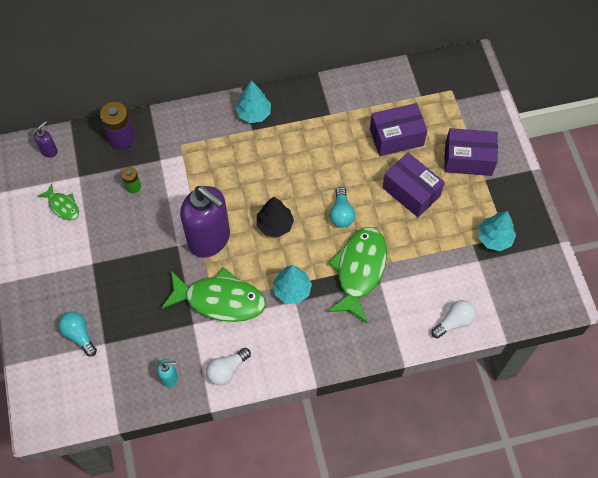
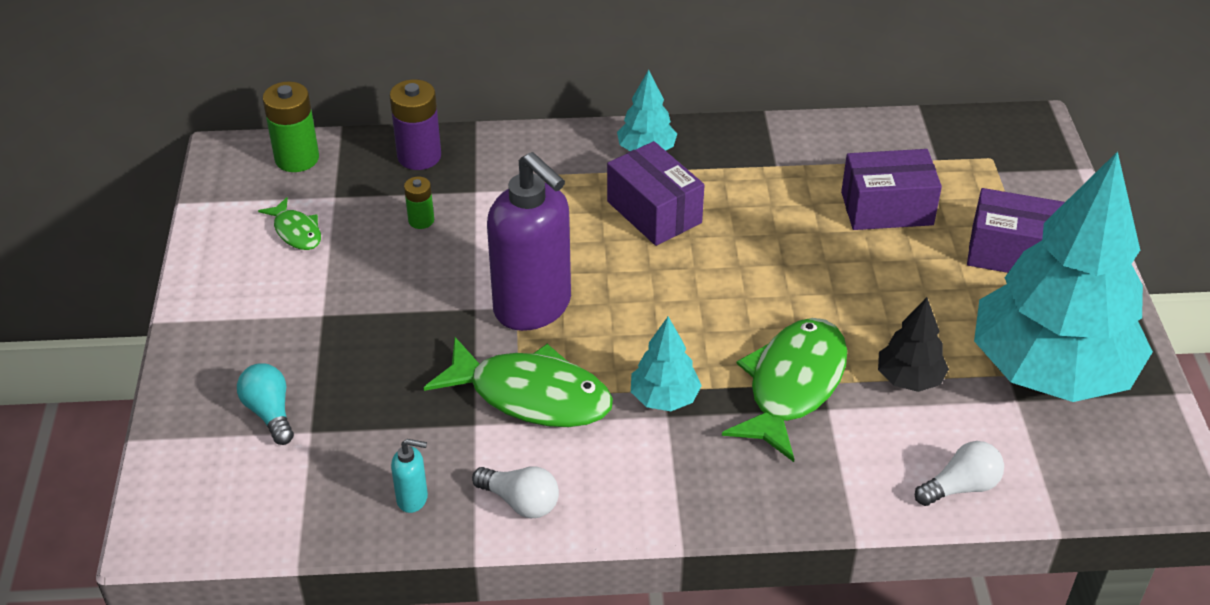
camera: 10 degrees right, 20 degrees down
purple soap dispenser [34,121,58,158] -> green battery [263,81,319,172]
white light bulb [206,348,251,385] -> white light bulb turned 120 degrees counterclockwise [472,467,559,518]
black tree [257,197,294,237] -> black tree moved to [878,297,949,392]
turquoise light bulb [330,187,355,228] -> none
purple box [382,152,445,217] -> purple box moved to [607,141,704,246]
turquoise tree [479,211,516,251] -> turquoise tree [974,151,1153,402], size x2.44

